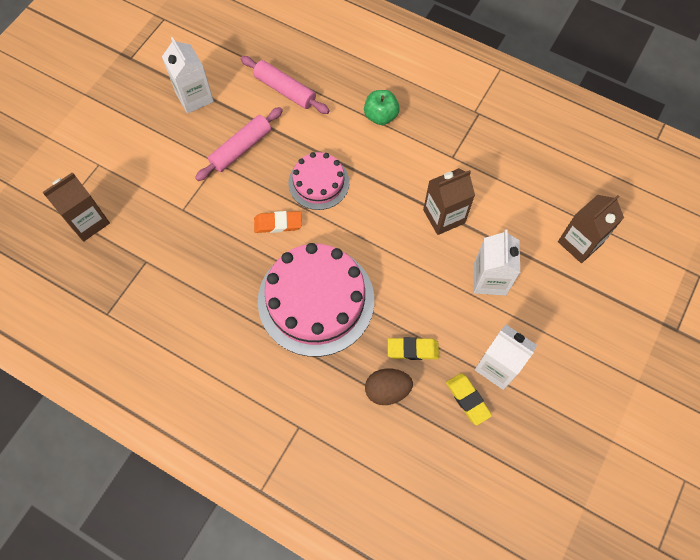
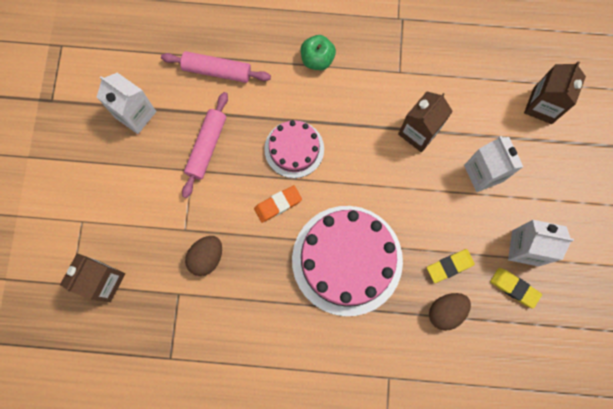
camera: 25 degrees left, 10 degrees up
none -> brown egg [185,236,222,276]

